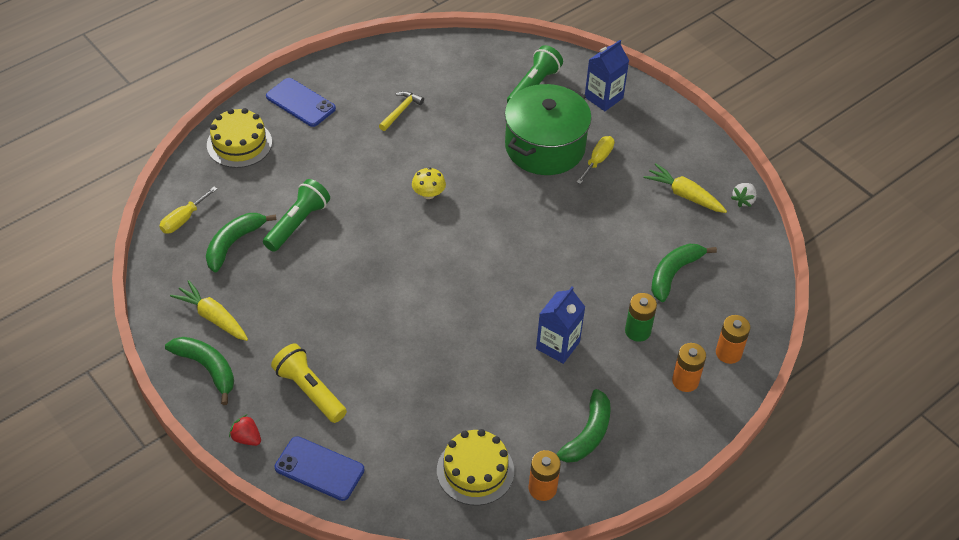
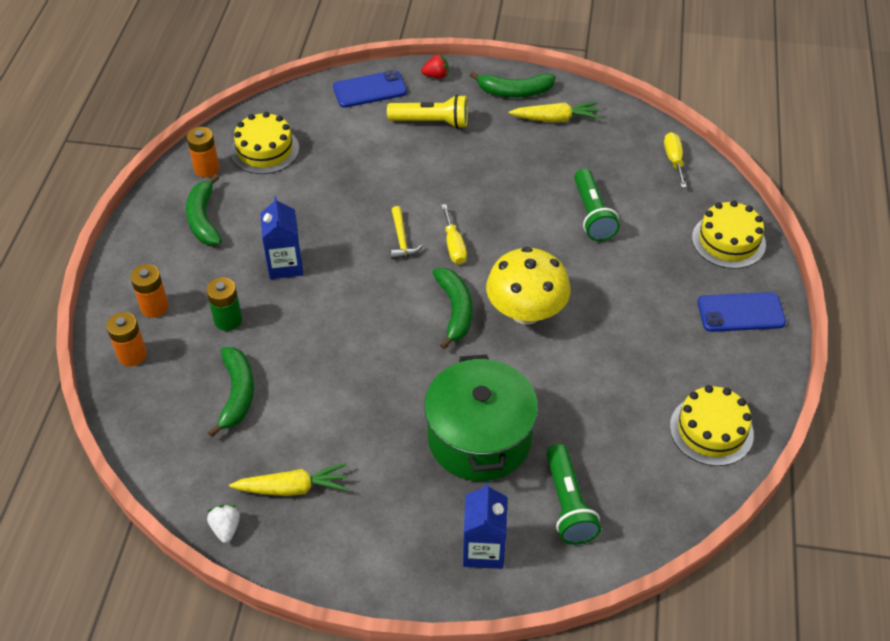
camera: 140 degrees right, 0 degrees up
green banana [206,213,277,273] -> green banana moved to [432,268,473,349]
yellow hammer [379,91,424,131] -> yellow hammer moved to [390,206,423,260]
yellow mushroom [412,167,446,199] -> yellow mushroom [486,247,570,325], size x2.11
yellow screwdriver [576,136,614,184] -> yellow screwdriver moved to [441,204,467,265]
none -> yellow cake [670,385,754,466]

